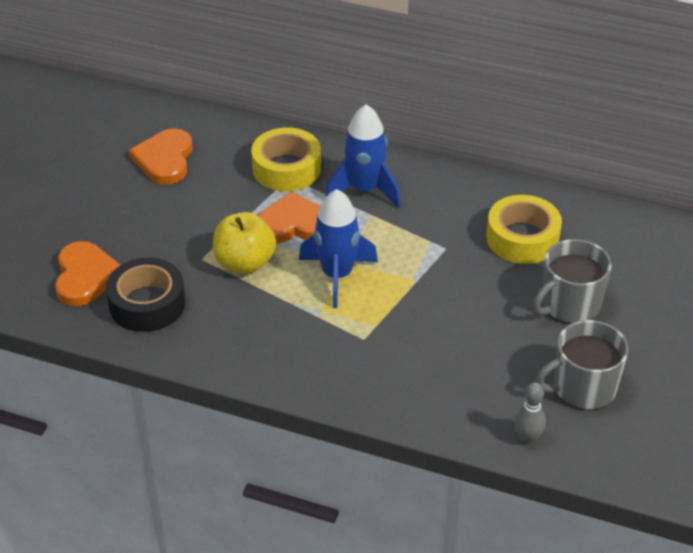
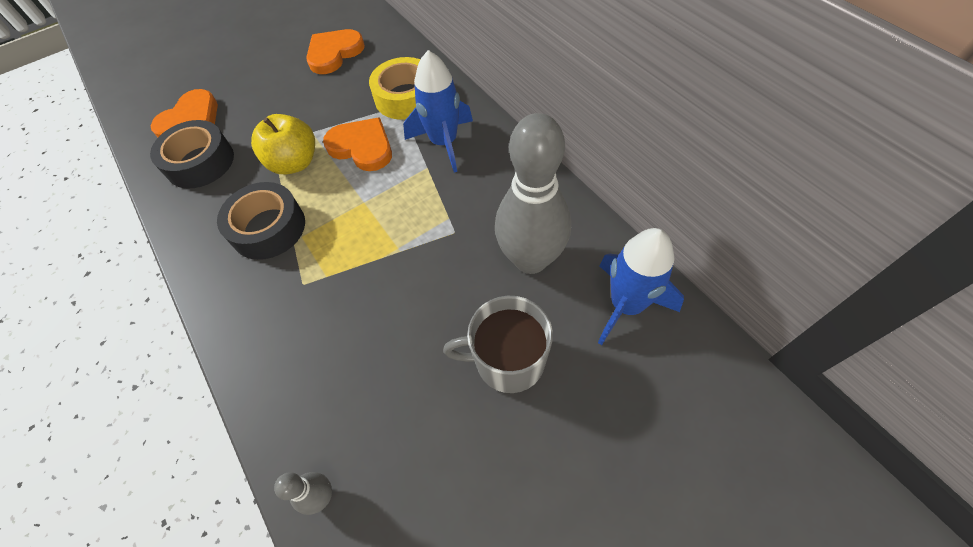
camera: 40 degrees right, 15 degrees up
blue rocket [299,189,378,308] -> blue rocket moved to [598,228,684,345]
yellow tape [486,195,562,264] -> grey bowling pin [495,113,571,274]
grey mug [536,320,629,410] -> none
none -> black tape [217,182,305,260]

